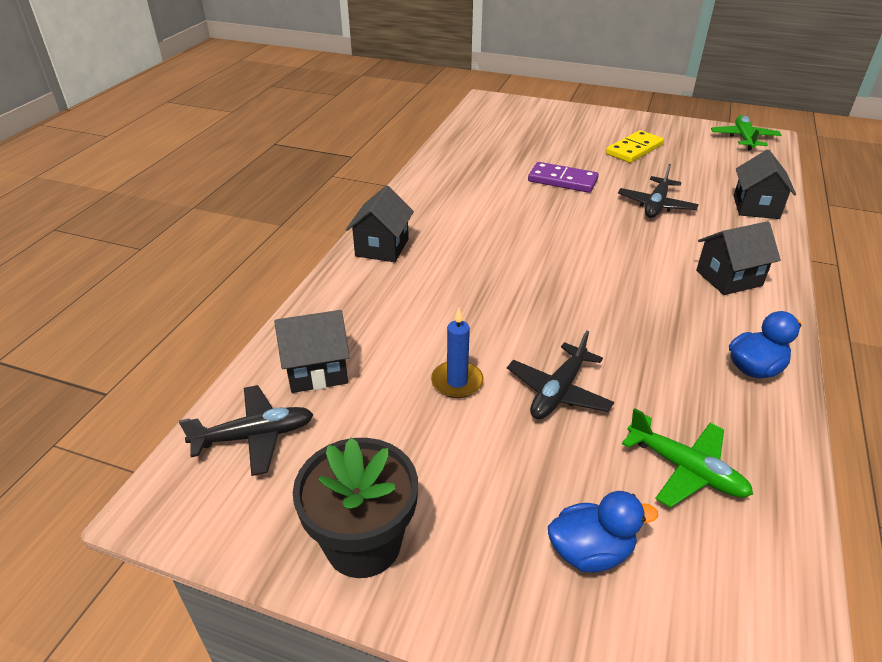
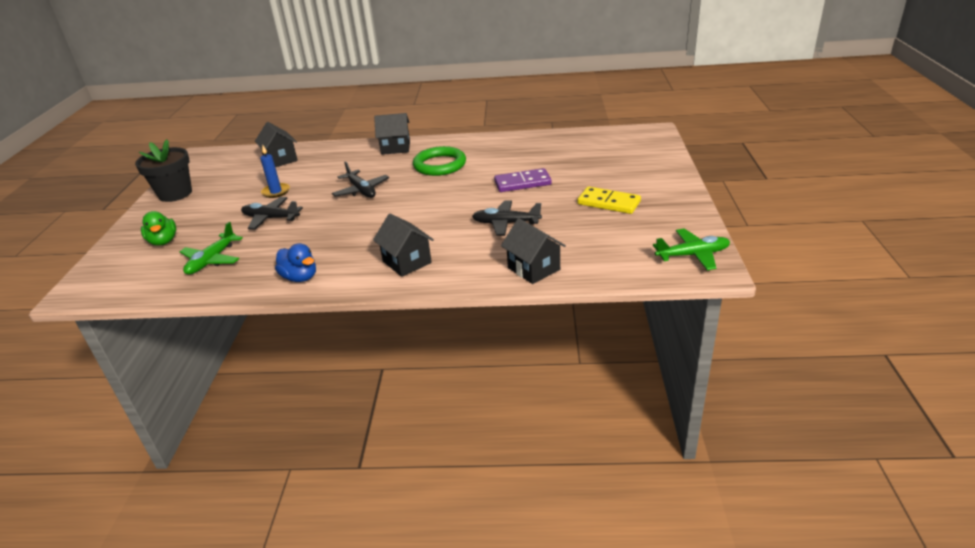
camera: 75 degrees right, 5 degrees down
black plane [179,385,313,476] -> black plane moved to [332,161,389,198]
purple domino [528,162,599,193] -> purple domino turned 75 degrees clockwise [494,168,552,192]
blue duck [548,491,658,573] -> green duck [141,211,176,245]
black house [734,149,796,219] -> black house turned 60 degrees clockwise [501,218,566,284]
none -> green ring [413,146,466,176]

